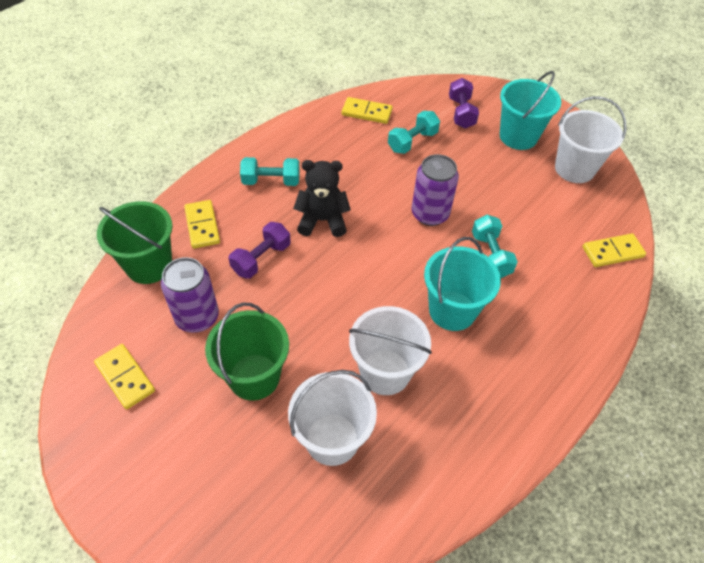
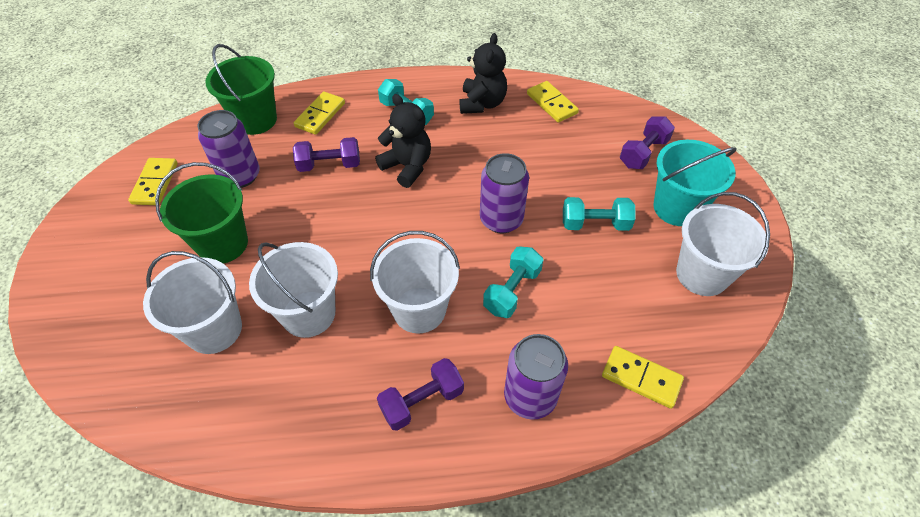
camera: 45 degrees right, 0 degrees up
turquoise dumbbell [388,111,440,154] -> turquoise dumbbell moved to [563,197,636,231]
turquoise bucket [424,237,501,331] -> white bucket [370,231,460,334]
none -> purple dumbbell [377,358,464,431]
none -> black teddy bear [459,33,507,114]
none -> purple can [504,334,568,419]

